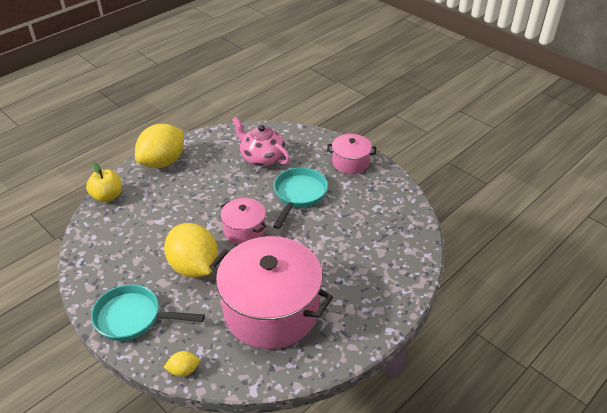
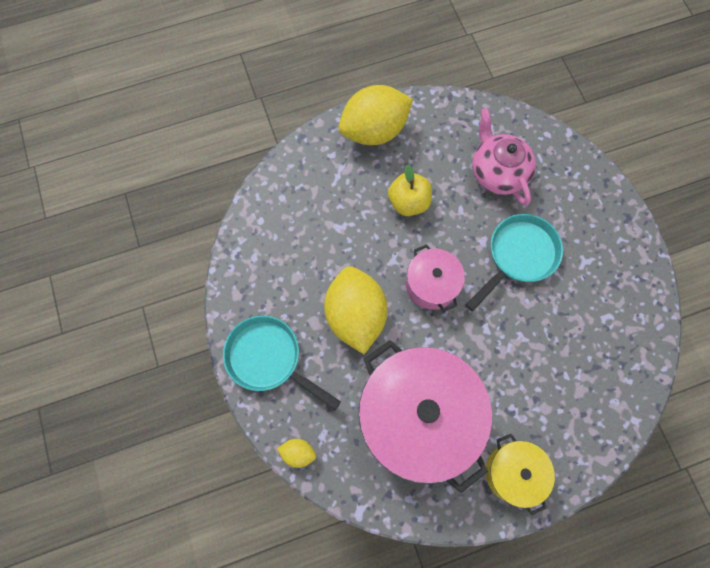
camera: 25 degrees right, 30 degrees up
yellow apple [86,162,122,202] -> yellow apple moved to [388,164,432,216]
pink pot [327,134,376,174] -> none
none -> yellow pot [486,434,555,515]

